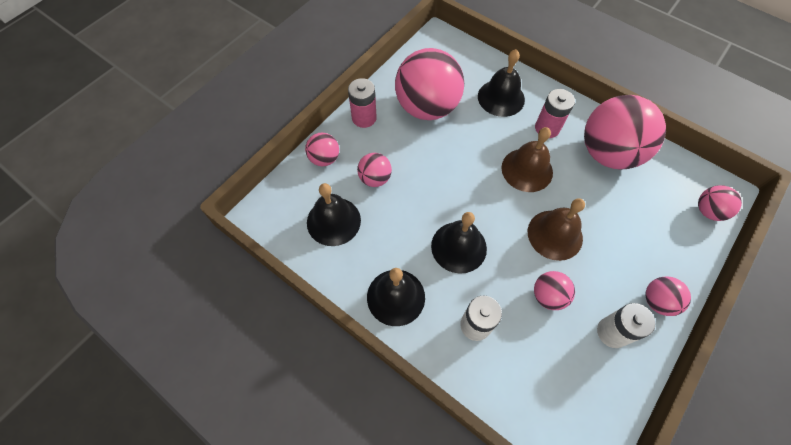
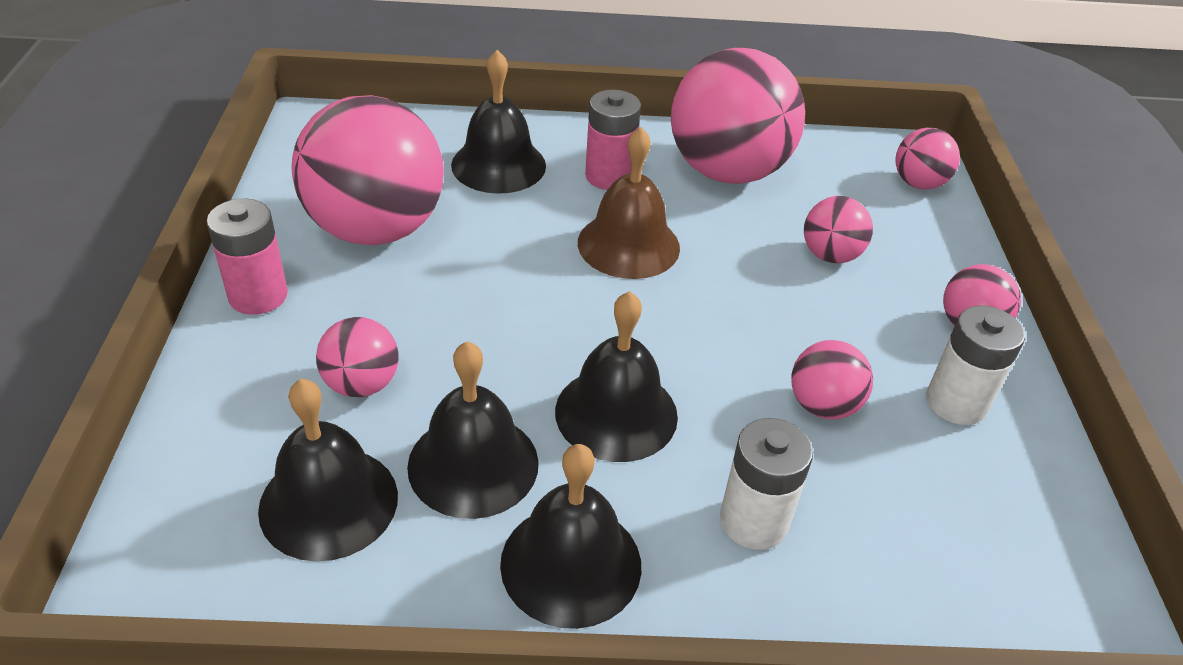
camera: 40 degrees left, 20 degrees down
pink ball [305,133,339,166] -> pink ball moved to [804,196,873,263]
brown bell [528,198,585,261] -> none
none -> black bell [407,341,539,519]

